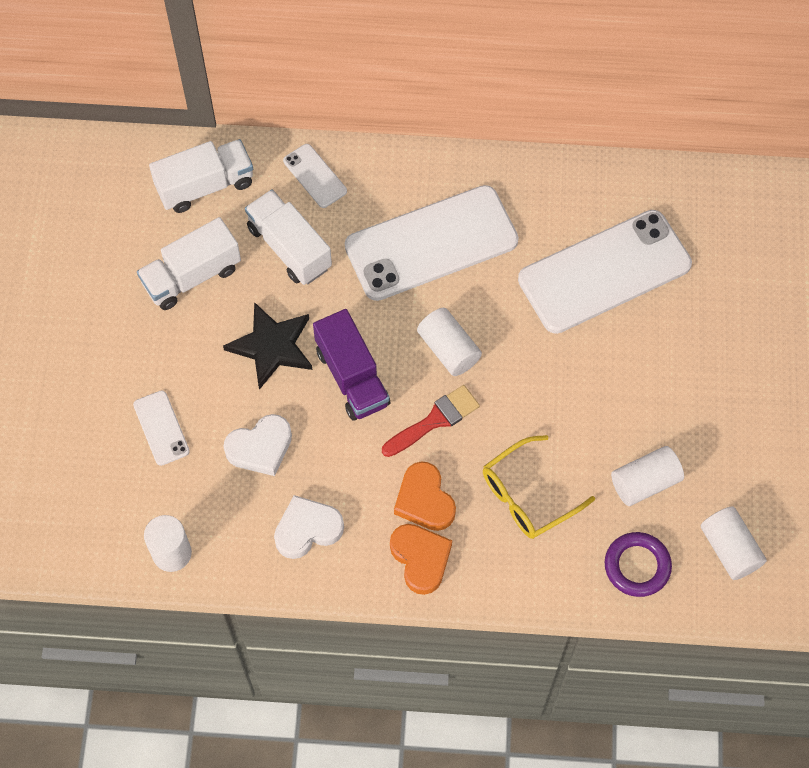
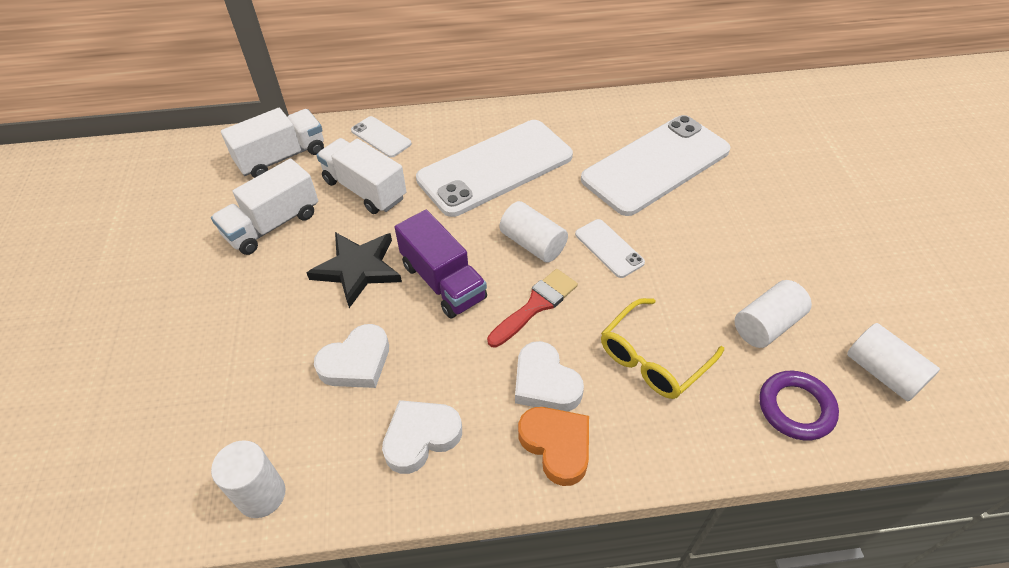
camera: 10 degrees left, 15 degrees down
white phone [133,390,190,466] -> white phone moved to [575,219,645,278]
orange heart [394,461,456,531] -> white heart [515,341,584,412]

